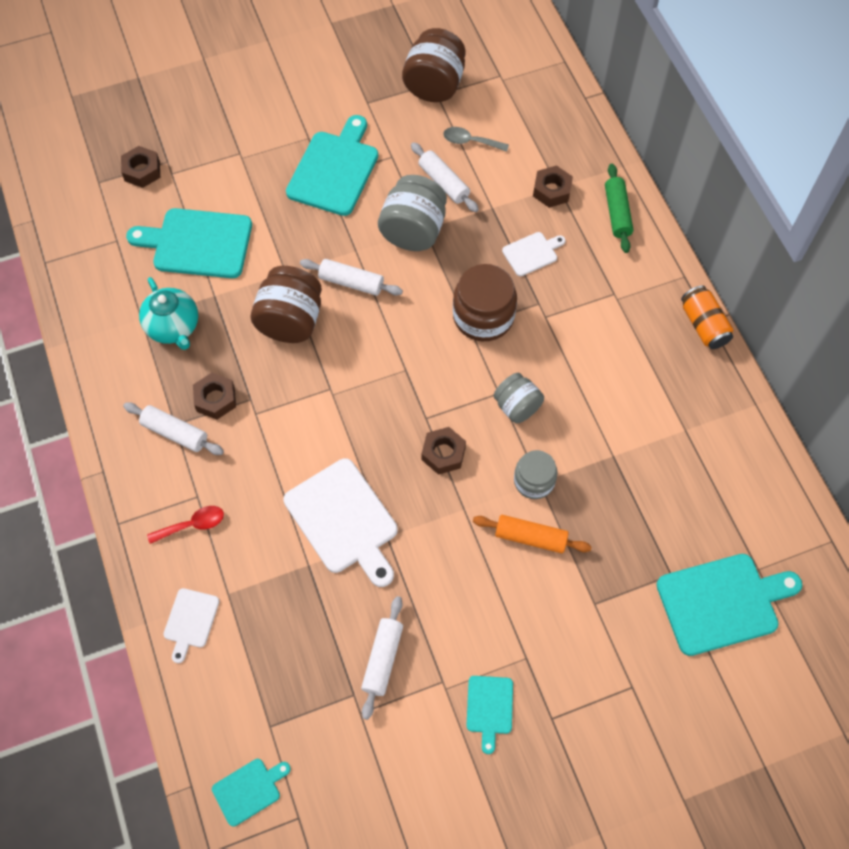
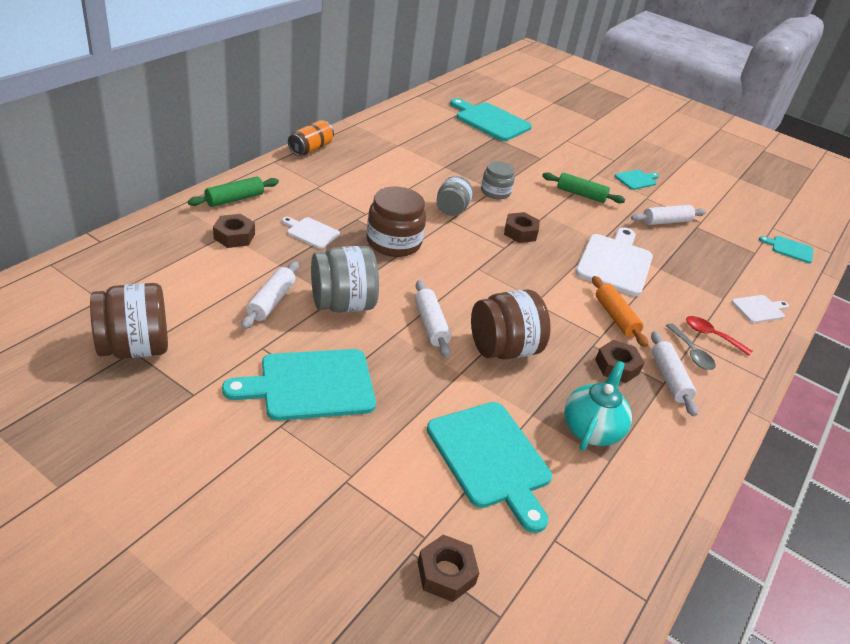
camera: 130 degrees left, 25 degrees down
grey spoon [443,127,509,152] -> grey spoon moved to [666,323,716,370]
orange rolling pin [473,515,592,553] -> orange rolling pin moved to [592,276,648,347]
none -> green rolling pin [542,172,625,203]

